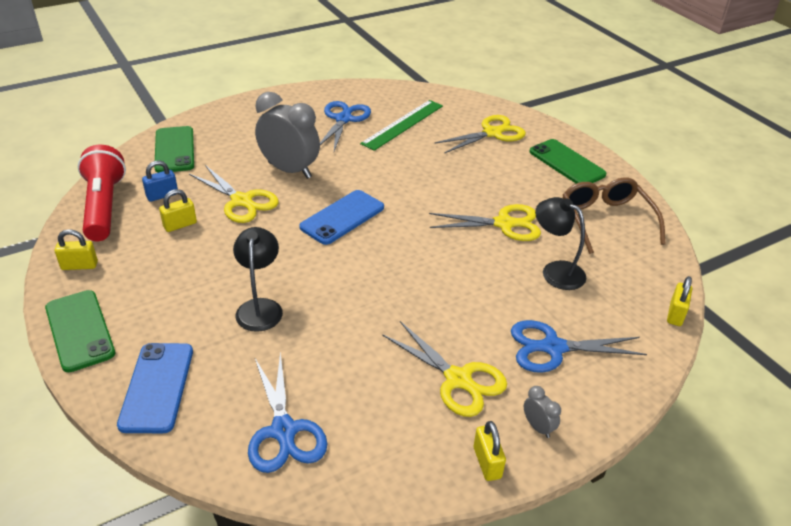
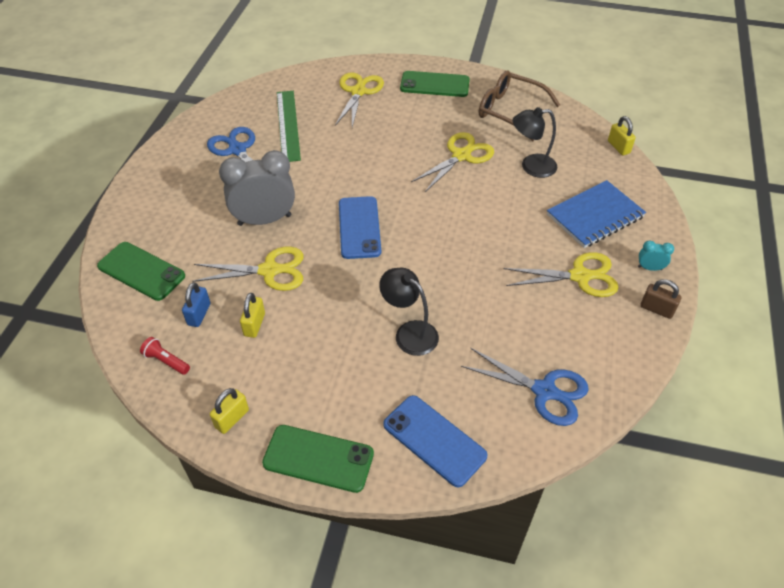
camera: 45 degrees left, 10 degrees up
red flashlight [78,145,126,241] -> red flashlight [140,337,190,375], size x0.42
yellow padlock [474,421,506,481] -> brown padlock [640,279,681,319]
blue scissors [511,320,647,373] -> blue notebook [547,180,646,248]
grey clock [524,386,561,438] -> turquoise clock [638,241,674,271]

